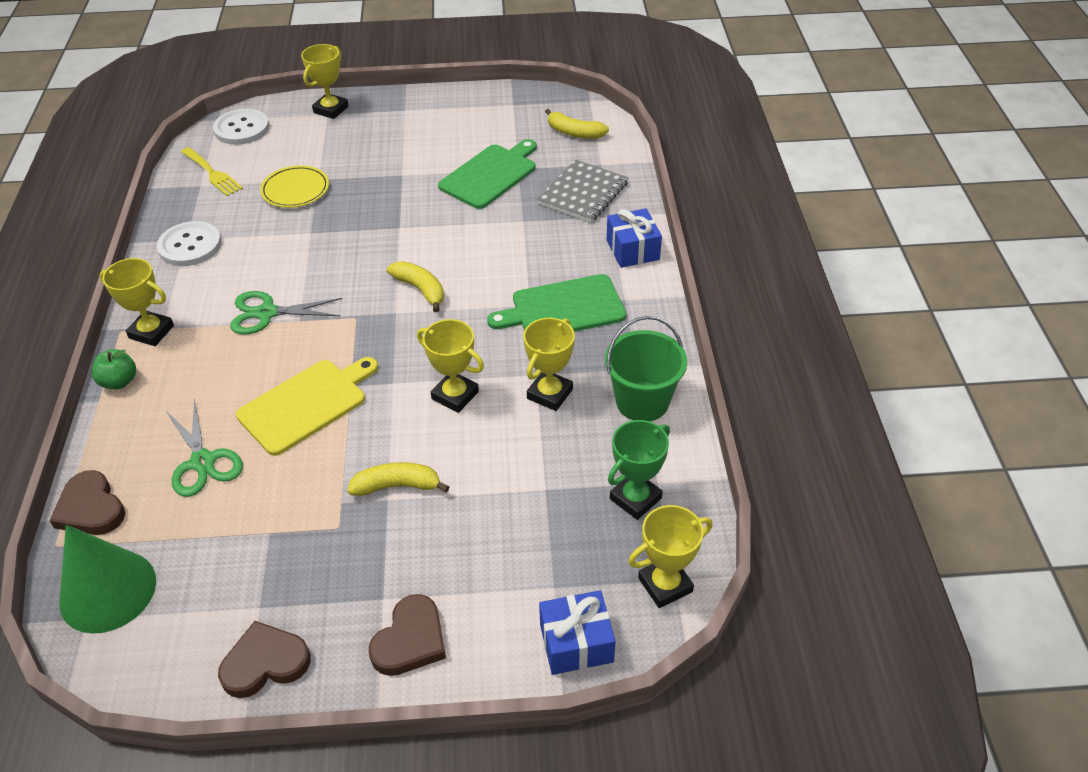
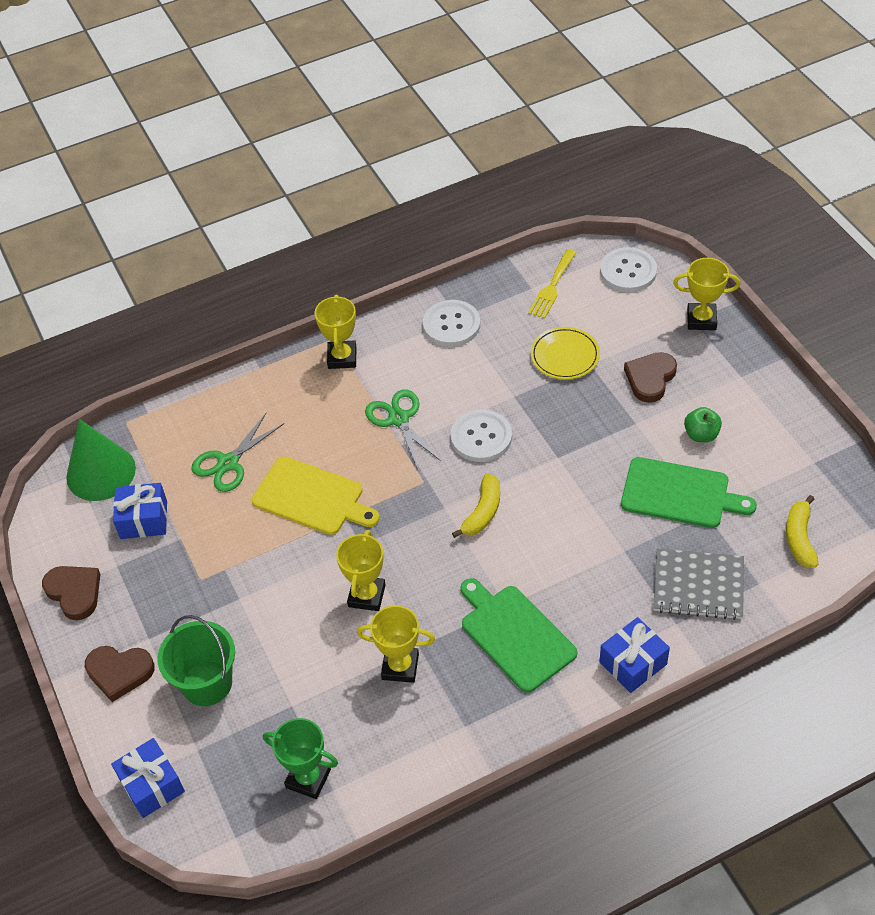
camera: 70 degrees right, 5 degrees up
brown heart [50,470,125,535] -> brown heart moved to [624,352,677,403]
green apple [92,349,136,389] -> green apple moved to [684,407,722,442]
yellow banana [347,462,449,496] -> none
green bucket [605,316,687,421] -> green bucket moved to [157,615,235,706]
yellow trophy [628,505,713,608] -> none
none -> blue gift [113,483,167,539]
none -> white button [451,409,512,462]

